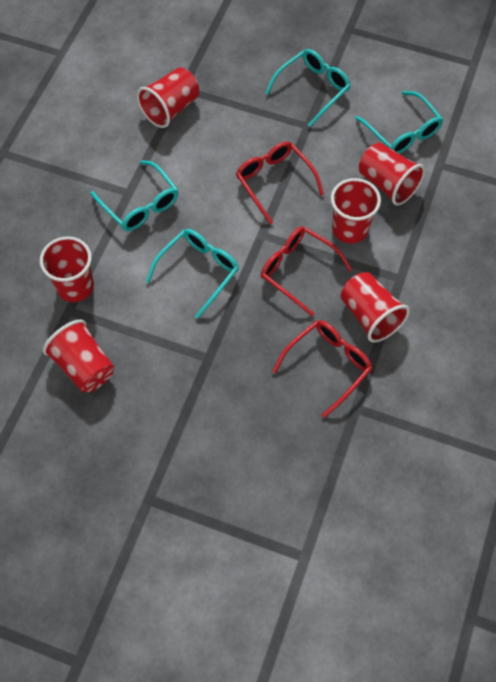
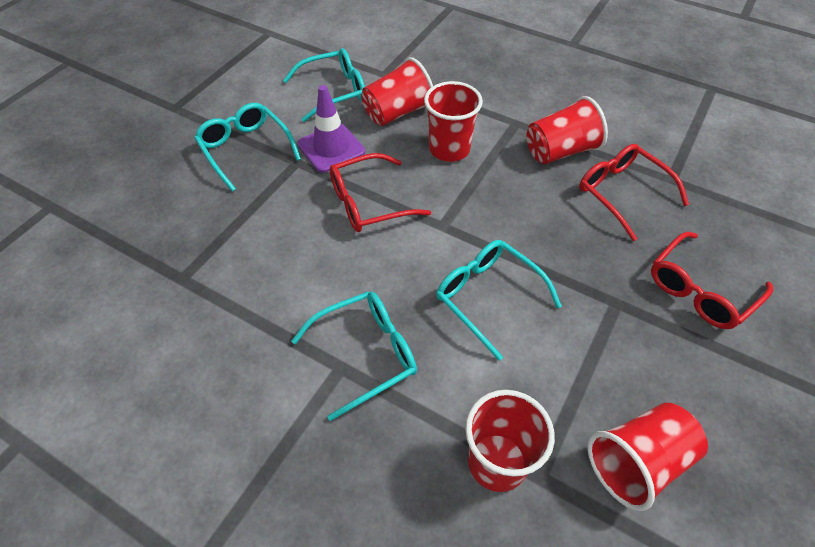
camera: 80 degrees left, 10 degrees down
red cup [137,67,199,128] -> none
red glasses [261,226,352,317] -> red glasses moved to [651,232,773,329]
none -> purple traffic cone [298,85,365,173]

